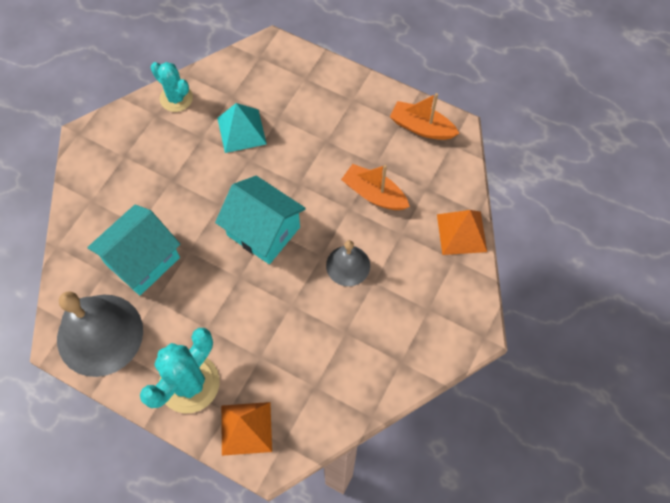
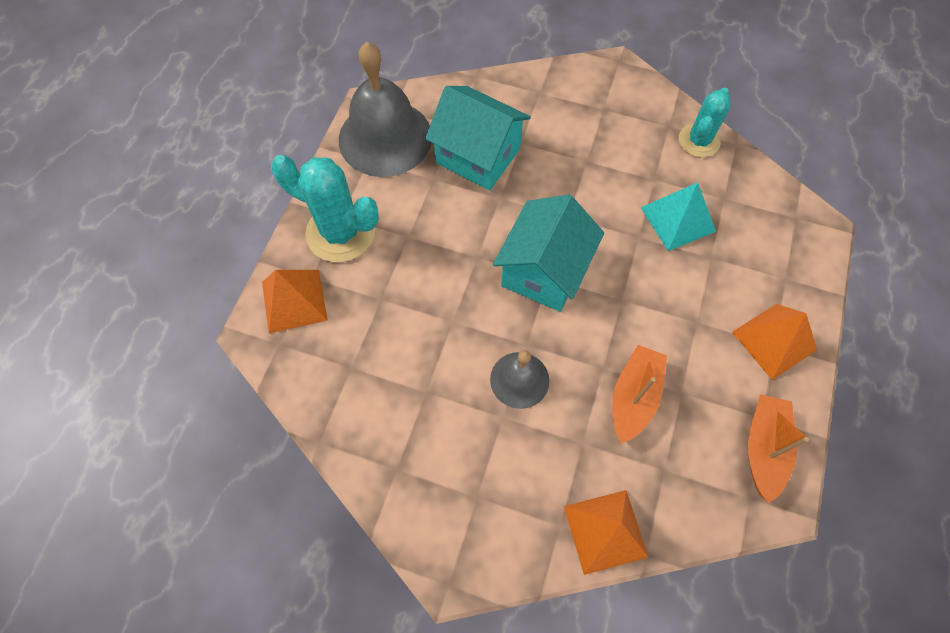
camera: 80 degrees right, 0 degrees up
none -> orange pyramid [732,304,817,380]

